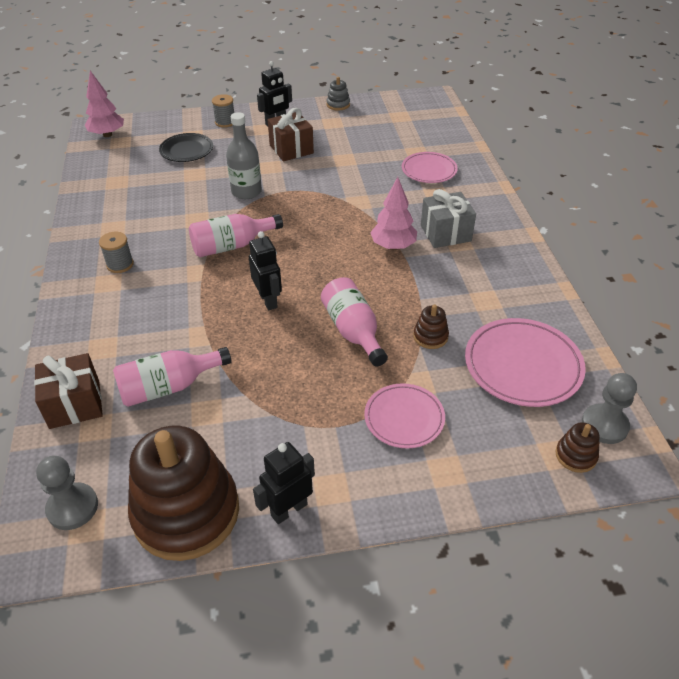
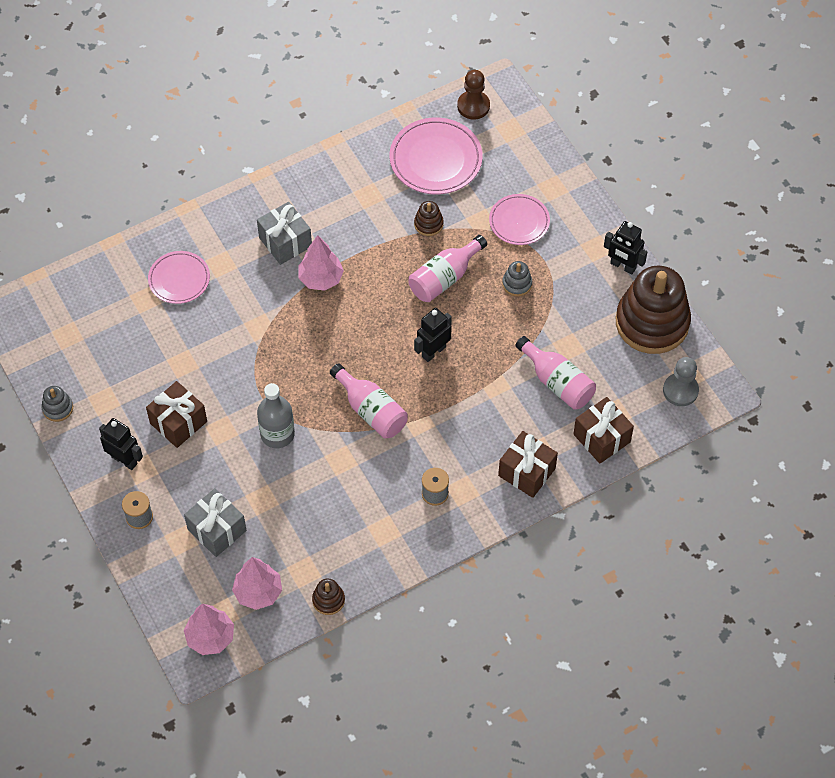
camera: 110 degrees left, 15 degrees up
black plate [159,133,213,162] -> grey gift [184,488,247,557]
brown stacking toy [555,422,600,473] -> brown stacking toy moved to [312,579,345,615]
grey pawn [582,373,637,444] -> brown pawn [457,70,490,120]
none -> pink tree [232,557,282,610]
none -> brown gift [498,431,558,498]
none -> grey stacking toy [502,261,532,296]

